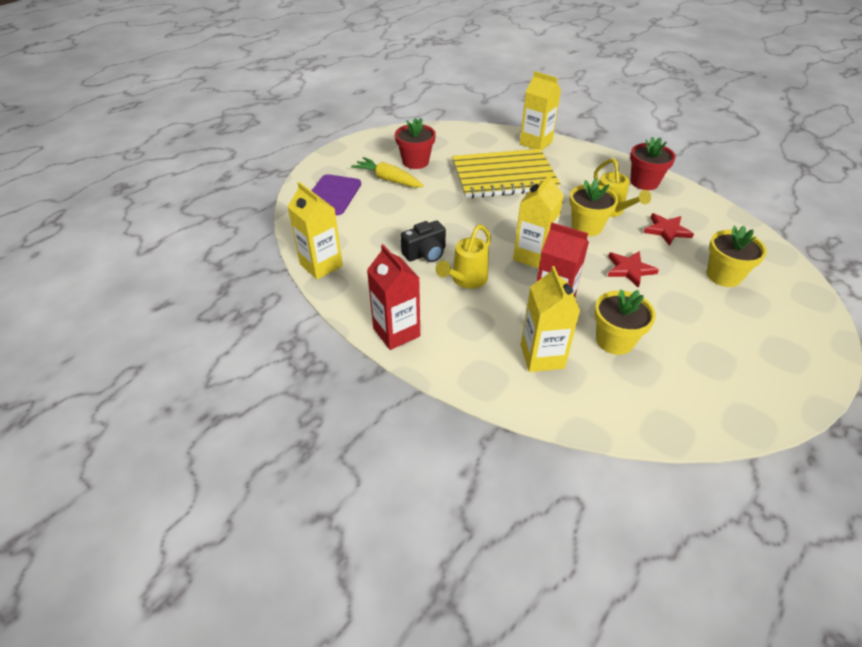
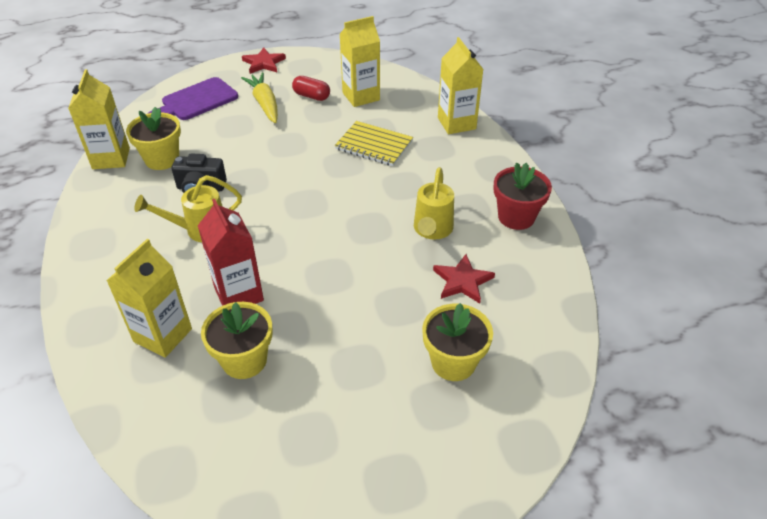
camera: 35 degrees right, 0 degrees up
red carton [367,244,420,350] -> none
red flower pot [395,118,436,169] -> red capsule [292,76,330,101]
yellow notebook [452,149,561,198] -> yellow notebook [335,121,413,166], size x0.57
yellow carton [513,172,564,269] -> yellow carton moved to [339,16,380,107]
yellow flower pot [569,178,618,236] -> yellow flower pot moved to [126,107,181,170]
red star [607,251,659,288] -> red star moved to [242,47,286,74]

